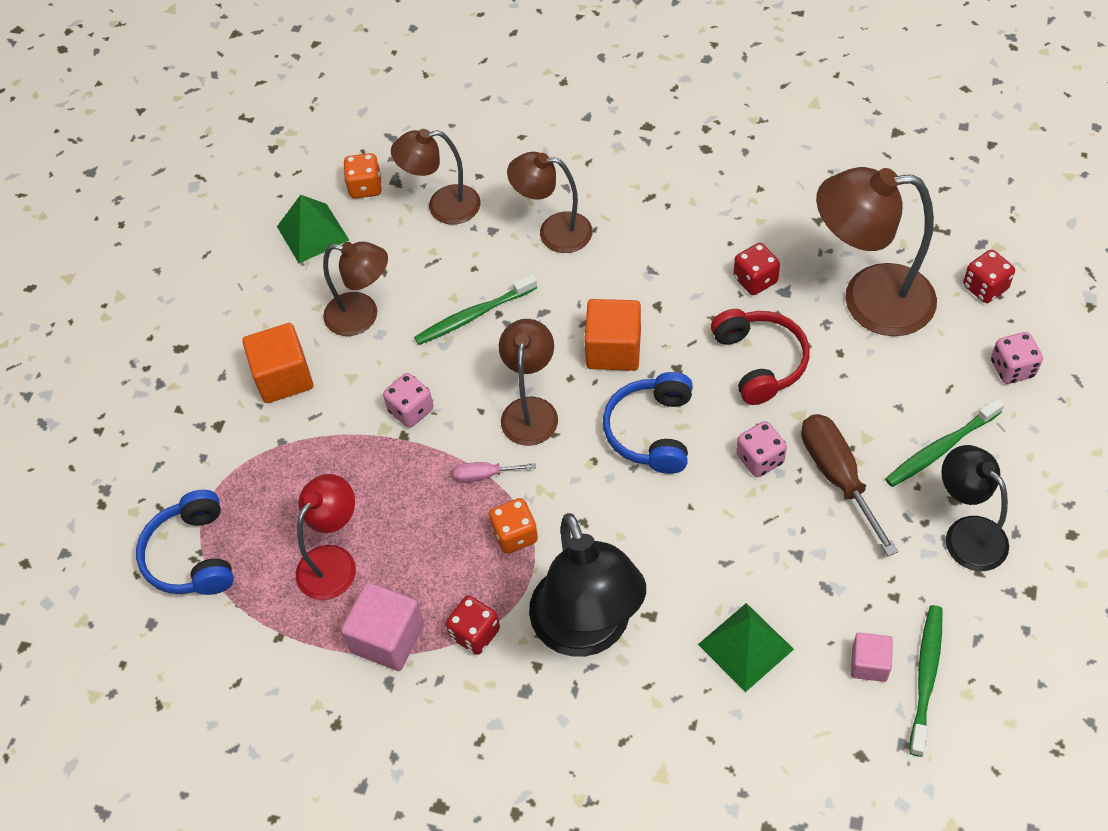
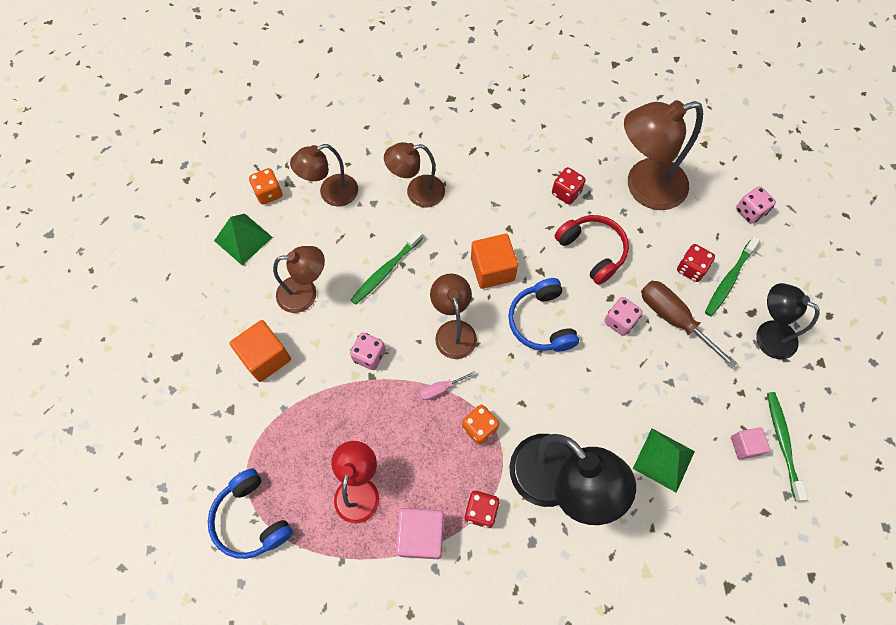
camera: 25 degrees left, 10 degrees up
red dice [963,250,1015,303] -> red dice moved to [677,244,715,282]

